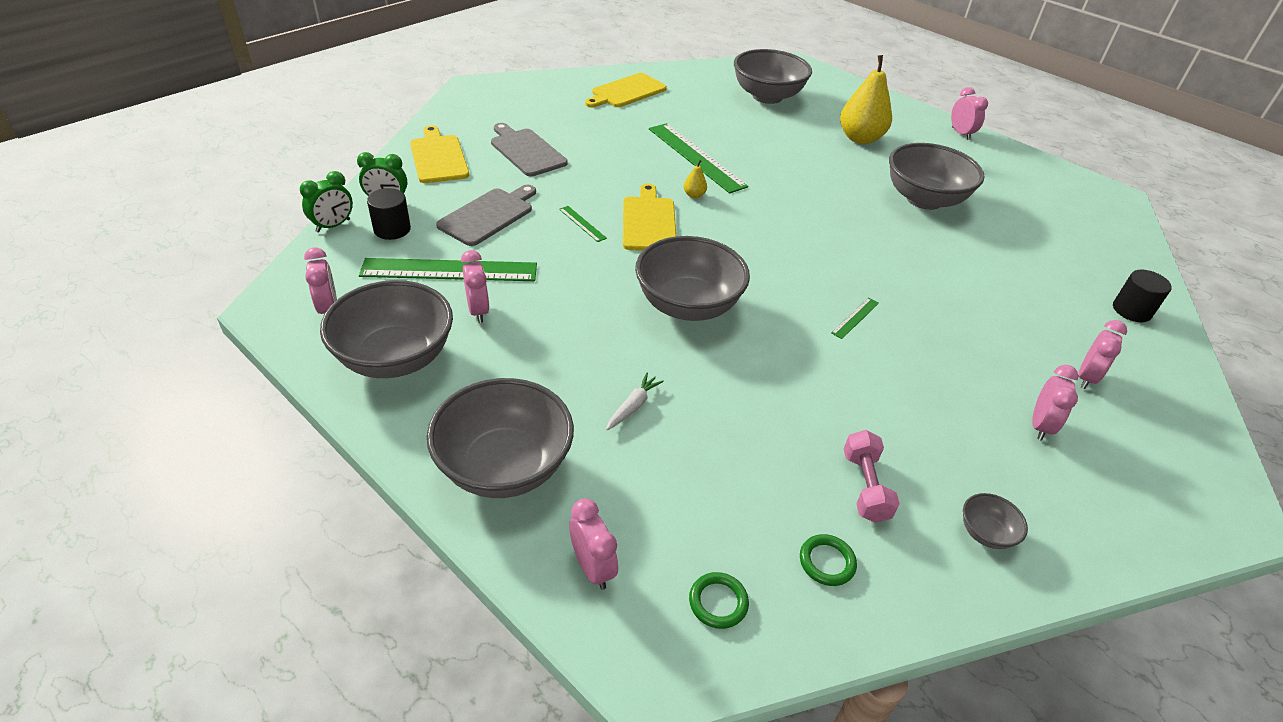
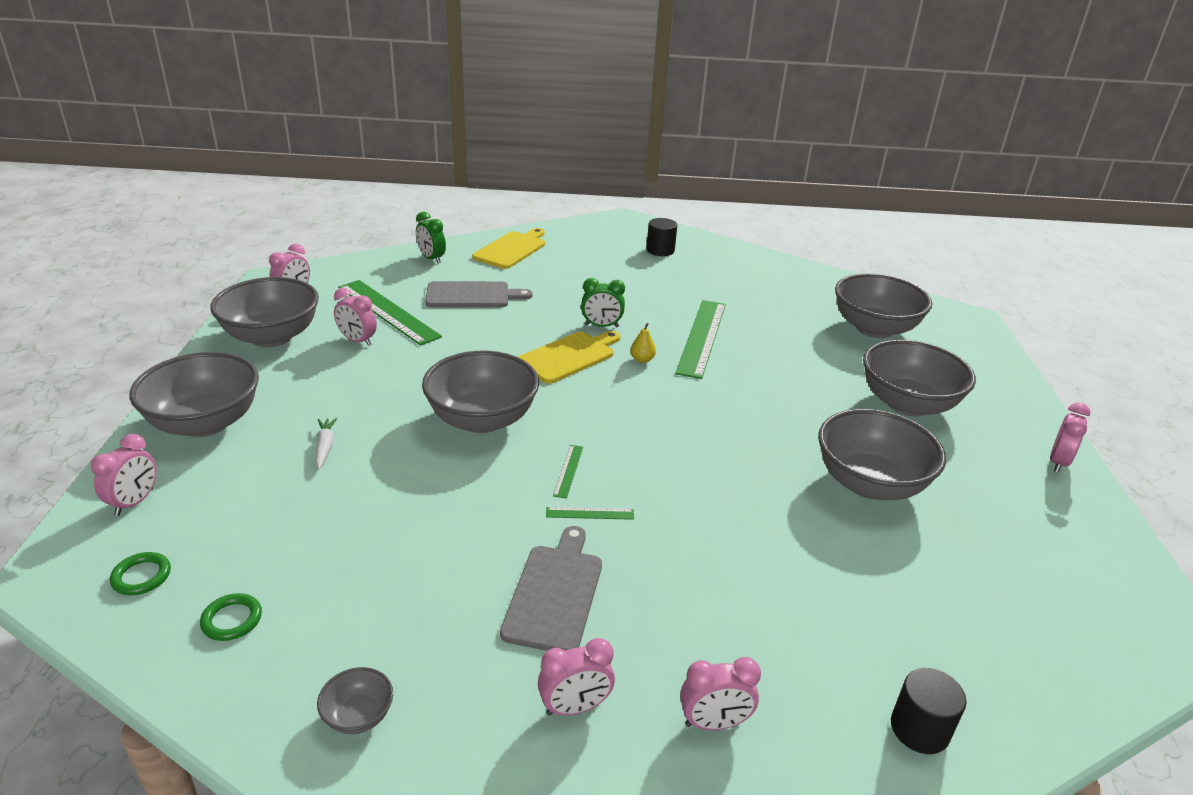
camera: 50 degrees right, 10 degrees down
green clock [300,171,353,232] -> green clock moved to [581,278,625,328]
black cylinder [367,188,411,240] -> black cylinder moved to [646,218,677,256]
pink clock [461,250,489,323] -> pink clock turned 90 degrees clockwise [334,288,377,346]
grey cutting board [491,123,568,177] -> grey cutting board moved to [500,526,602,651]
green ruler [559,206,607,242] -> green ruler moved to [553,445,583,499]
yellow cutting board [585,73,667,108] -> none
white carrot [606,373,664,431] -> white carrot turned 90 degrees counterclockwise [316,418,337,470]
yellow pear [840,55,892,144] -> grey bowl [863,340,976,417]
pink dumbbell [844,430,900,523] -> none

